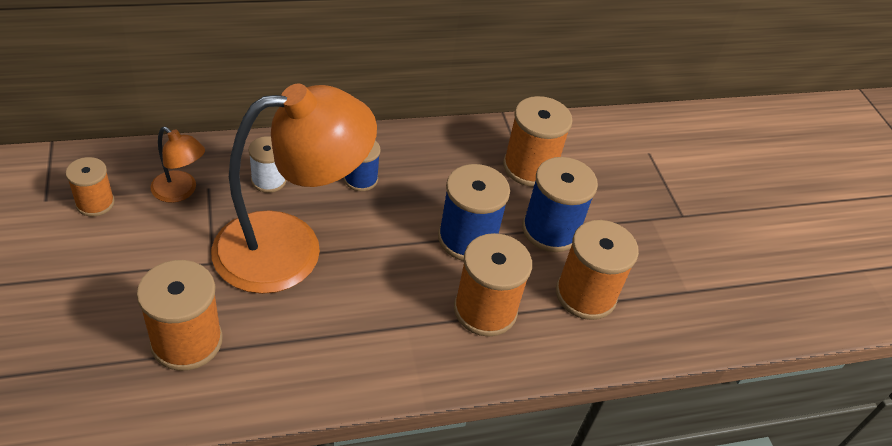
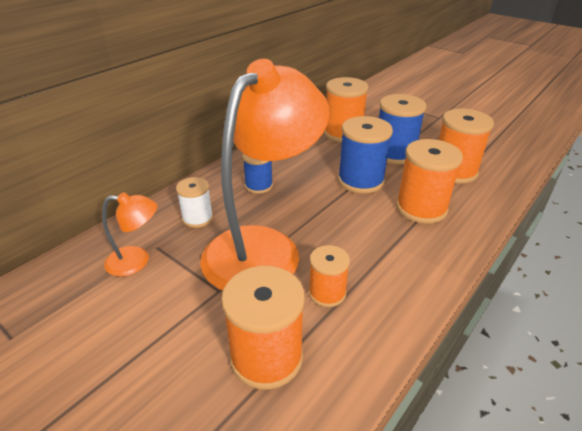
camera: 30 degrees left, 10 degrees down
orange spool [66,157,115,216] -> orange spool moved to [309,245,350,307]

